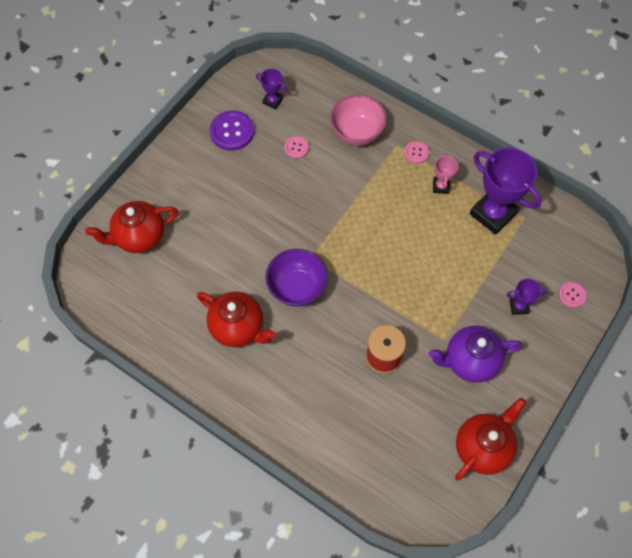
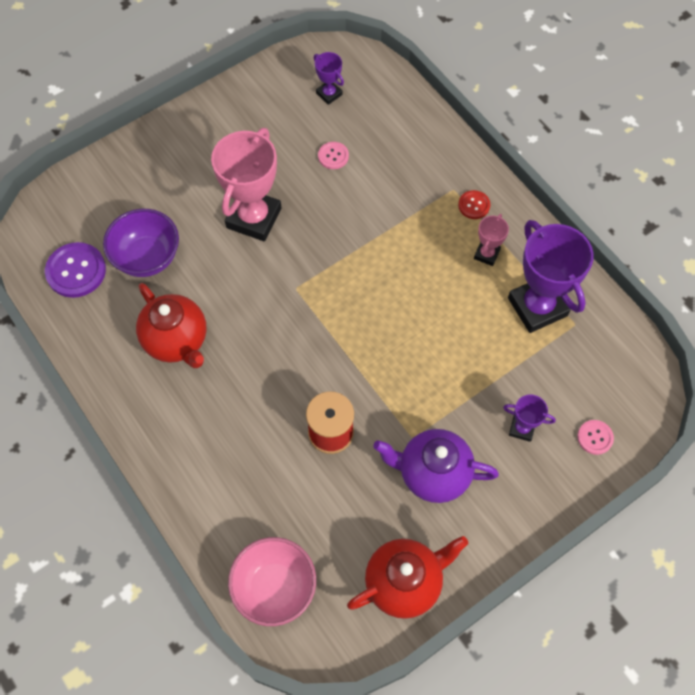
camera: 20 degrees right, 0 degrees up
red teapot [85,201,178,253] -> none
purple button [210,110,254,151] -> purple button moved to [45,242,106,298]
purple bowl [265,249,328,307] -> purple bowl moved to [103,209,179,277]
pink bowl [330,95,387,146] -> pink bowl moved to [228,537,316,626]
pink button [404,141,429,164] -> red button [458,190,490,219]
none -> pink trophy [211,128,282,241]

